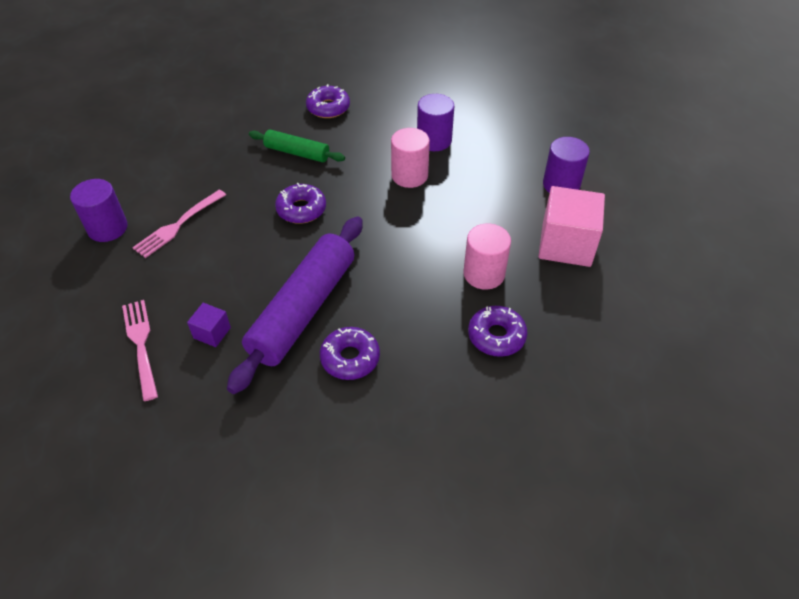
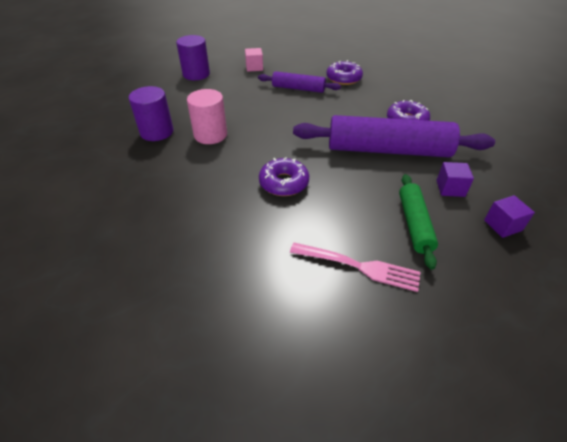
camera: 110 degrees left, 5 degrees down
purple cylinder [70,179,128,242] -> none
pink fork [122,300,158,401] -> purple cube [484,195,535,238]
green rolling pin [249,129,345,162] -> green rolling pin moved to [399,174,438,270]
purple donut [306,84,350,118] -> none
pink cylinder [464,224,511,290] -> purple rolling pin [258,71,341,93]
pink cube [538,186,605,267] -> pink cube [245,48,263,72], size x0.48

